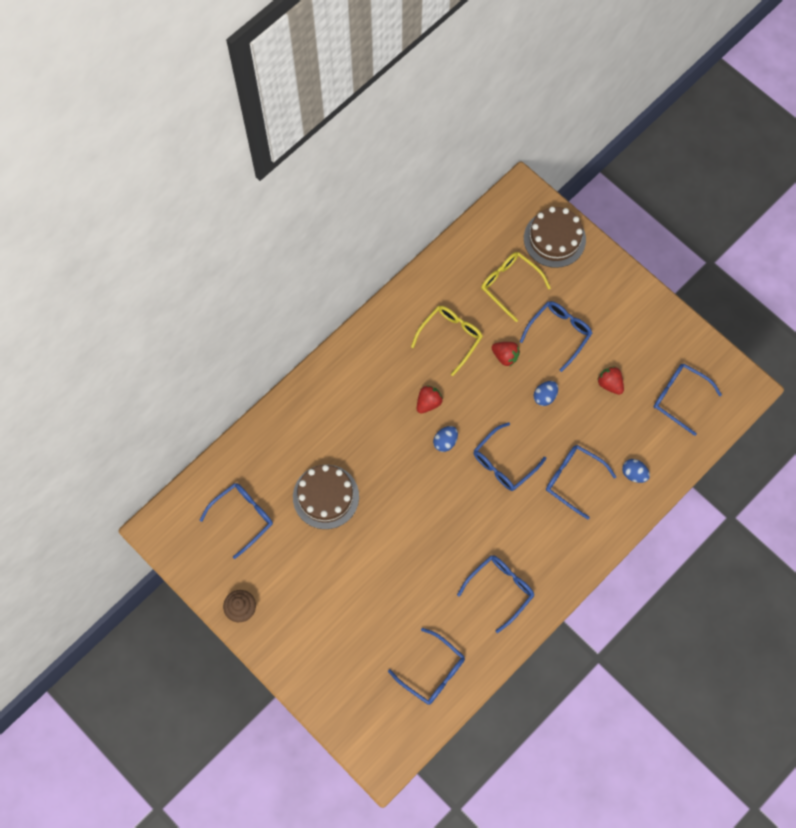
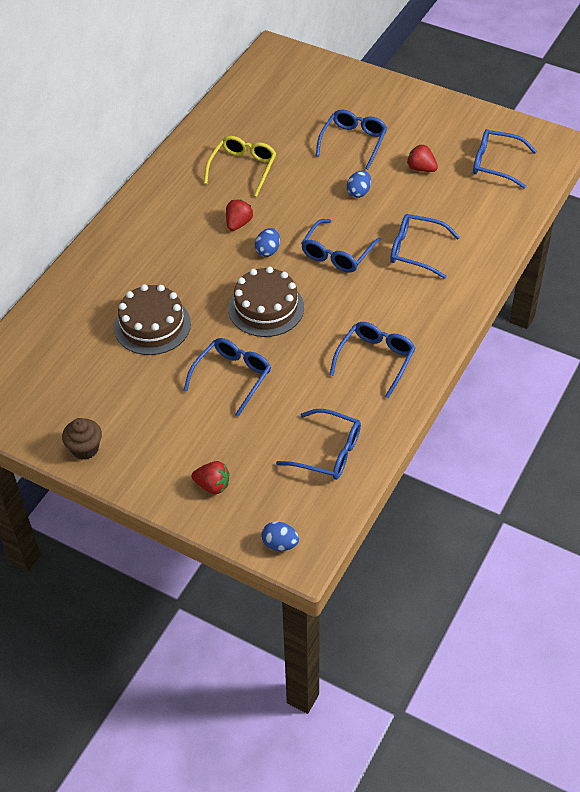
camera: 15 degrees left, 20 degrees down
blue glasses [199,483,273,559] -> blue glasses moved to [183,338,271,417]
yellow glasses [481,252,551,322] -> none
red strawberry [492,342,520,366] -> red strawberry moved to [192,461,230,494]
brown cake [524,207,586,268] -> brown cake moved to [228,266,304,337]
blue egg [622,459,650,483] -> blue egg moved to [261,522,299,551]

